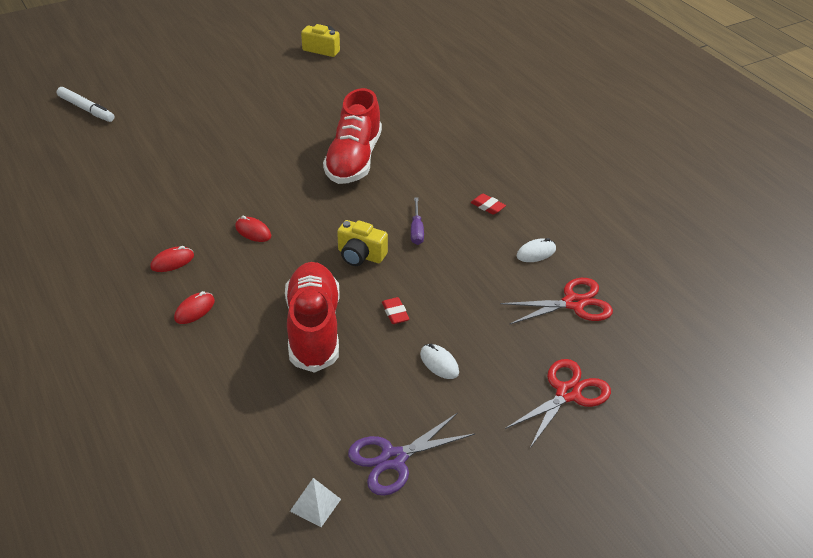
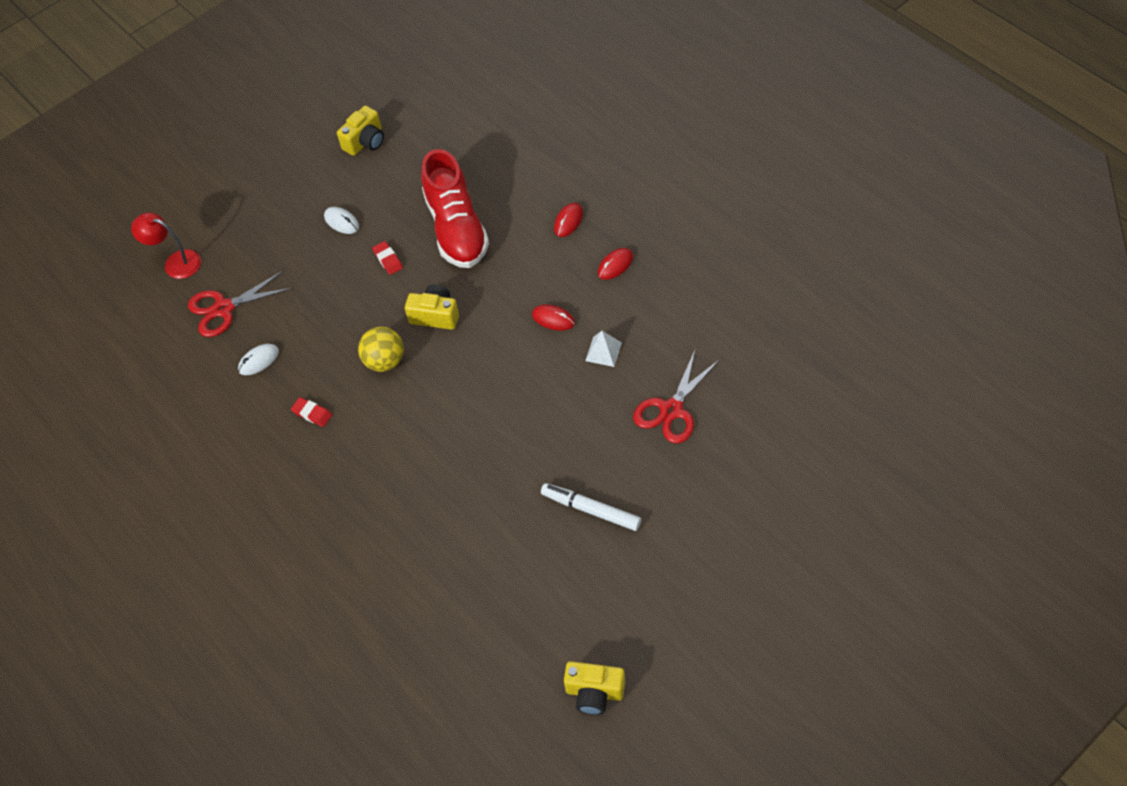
camera: 175 degrees right, 15 degrees up
white marker [57,87,114,122] -> white marker moved to [541,483,641,531]
white pyramid [290,478,341,527] -> white pyramid moved to [585,331,622,367]
red shoe [323,88,382,184] -> none
purple scissors [348,413,475,496] -> yellow camera [337,106,384,156]
purple screwdriver [411,197,424,245] -> yellow ball [358,327,404,372]
red scissors [505,359,611,448] -> red scissors moved to [633,350,720,443]
none -> red lamp [131,212,201,279]

